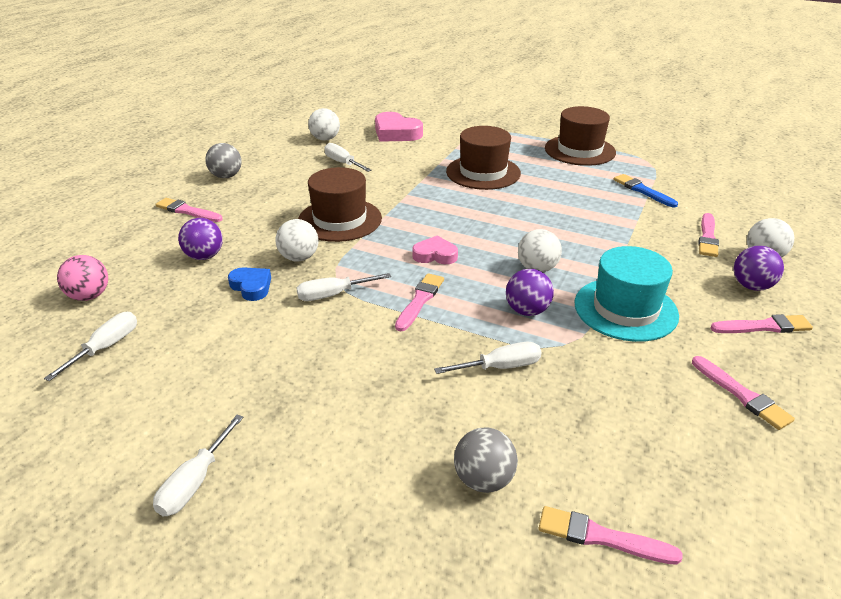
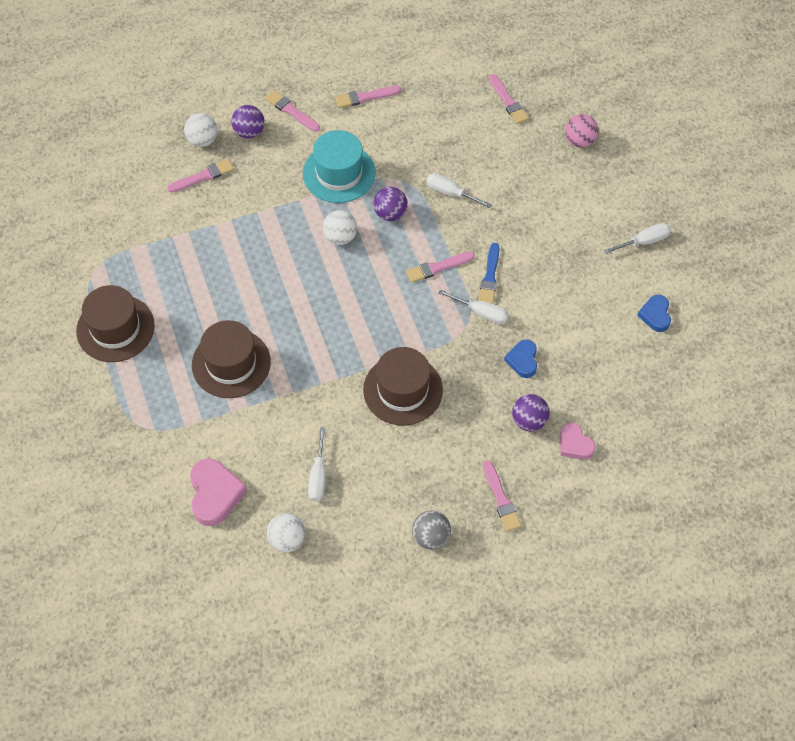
camera: 135 degrees left, 25 degrees up
white screwdriver [44,312,137,381] -> none
pink ball [57,255,108,301] -> pink ball moved to [565,114,599,148]
white ball [275,219,318,261] -> none
pink heart [412,236,458,264] -> pink heart moved to [560,423,596,459]
grey ball [454,428,518,493] -> none
blue brush [614,174,678,207] -> blue brush moved to [478,243,499,304]
pink brush [692,356,795,430] -> pink brush turned 120 degrees counterclockwise [335,86,401,108]
none -> blue heart [637,295,671,332]

